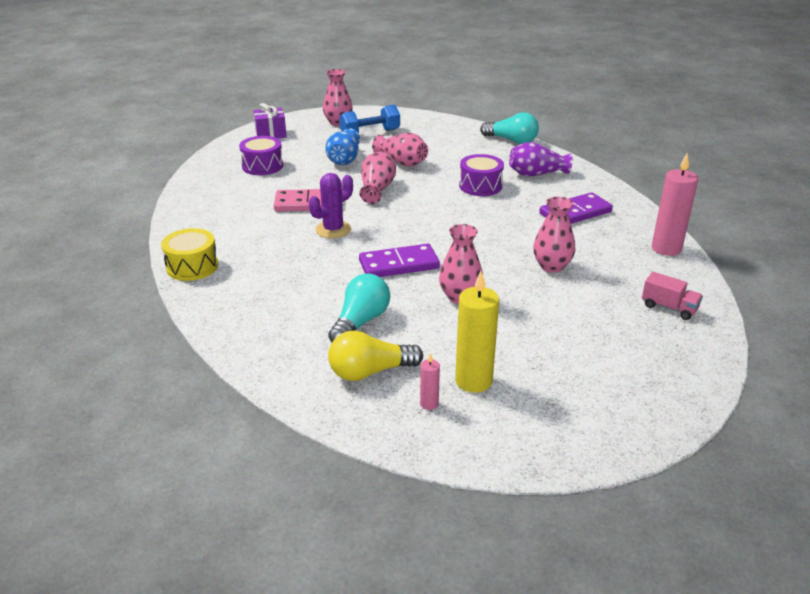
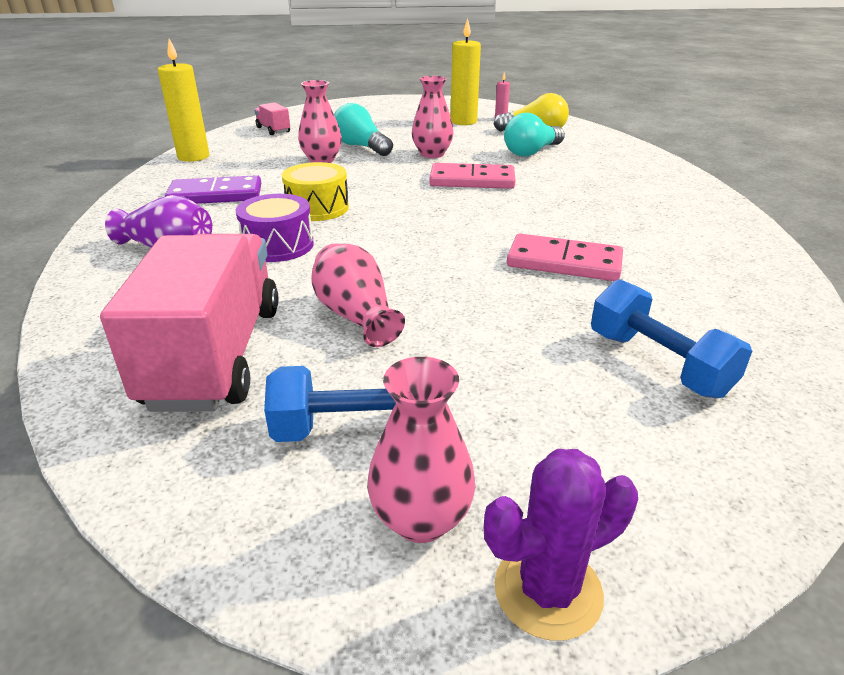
camera: 160 degrees left, 0 degrees up
yellow drum [161,228,218,281] -> yellow drum moved to [282,162,349,221]
purple drum [239,136,283,175] -> blue dumbbell [591,279,752,398]
purple gift [253,103,287,138] -> none
purple cactus [309,173,353,238] -> purple cactus moved to [484,449,638,641]
blue vase [325,128,360,165] -> none
pink vase [359,152,396,204] -> none
purple domino [359,244,440,277] -> pink domino [429,163,516,189]
turquoise light bulb [480,112,539,144] -> turquoise light bulb moved to [334,103,393,156]
pink candle [652,153,698,256] -> yellow candle [158,39,209,162]
none -> pink truck [100,234,278,412]

